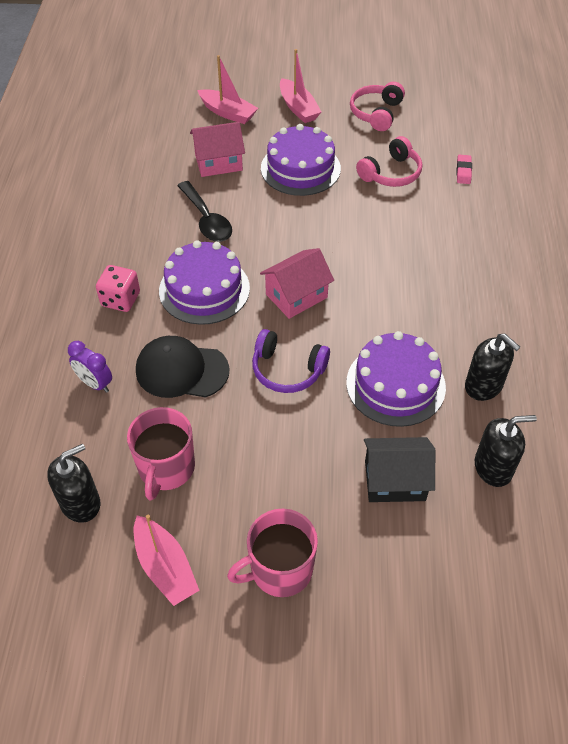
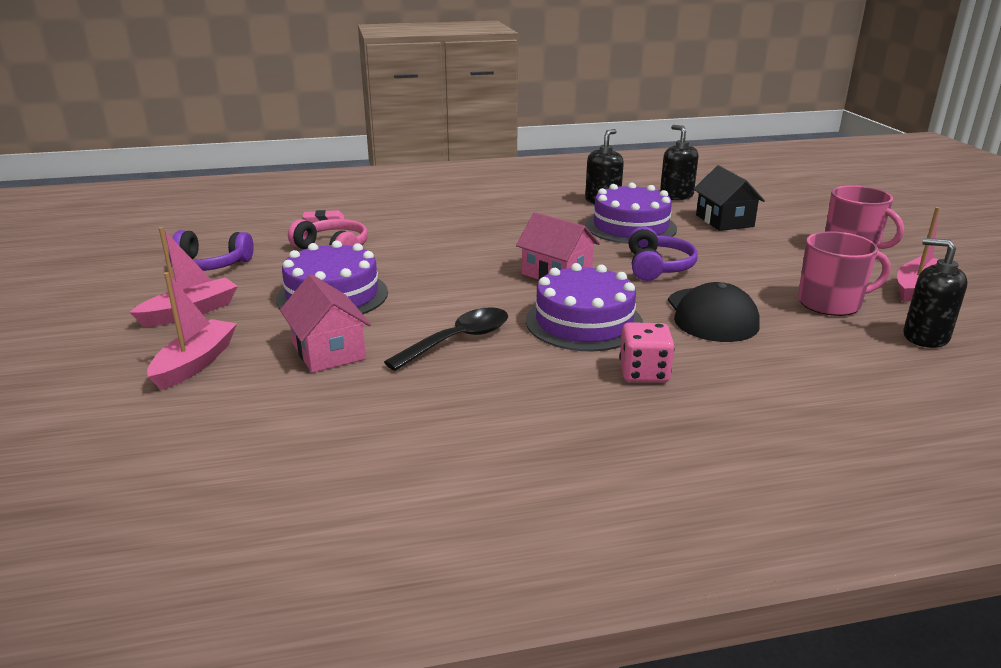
camera: 105 degrees left, 25 degrees down
purple clock [68,341,112,393] -> none
pink headphones [350,82,405,131] -> purple headphones [169,230,254,271]

